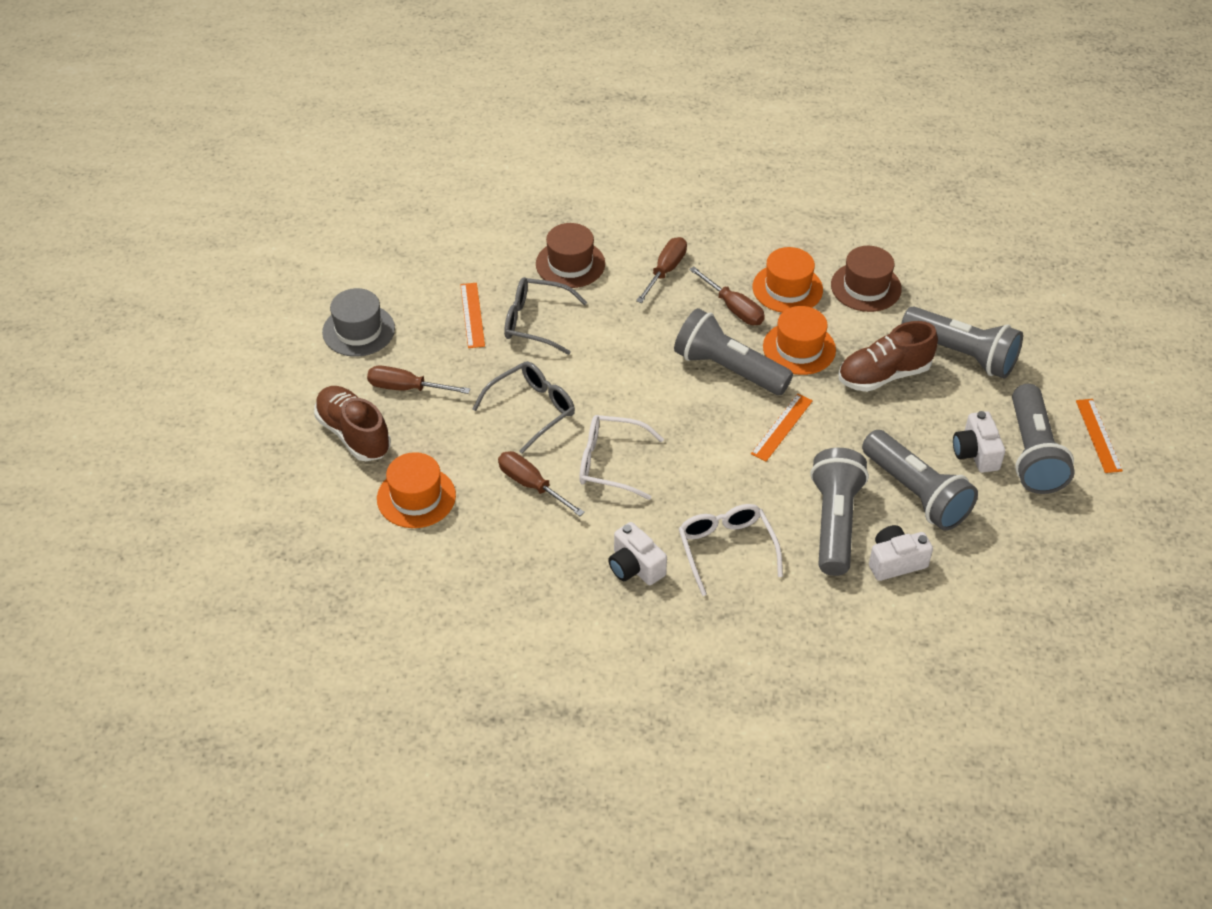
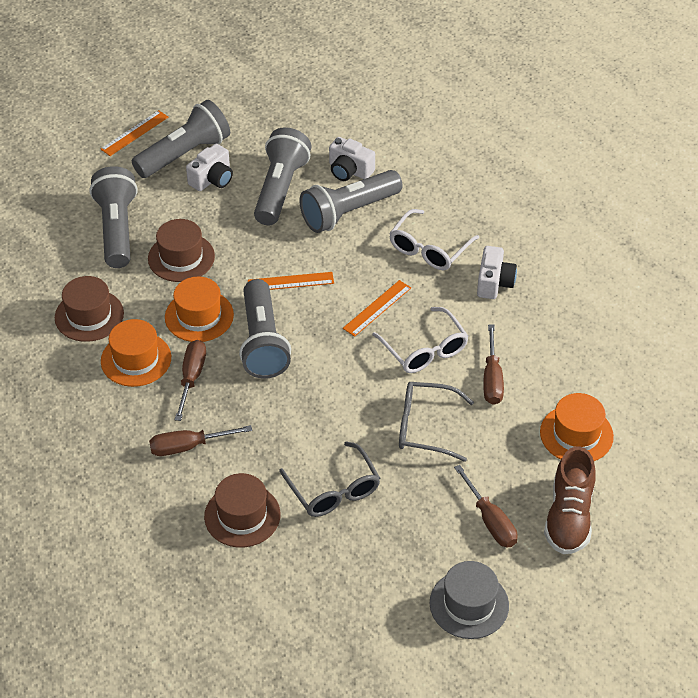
camera: 130 degrees left, 0 degrees up
orange ruler [460,283,485,348] -> orange ruler moved to [343,280,411,337]
brown shoe [839,321,938,392] -> brown hat [148,219,215,282]

